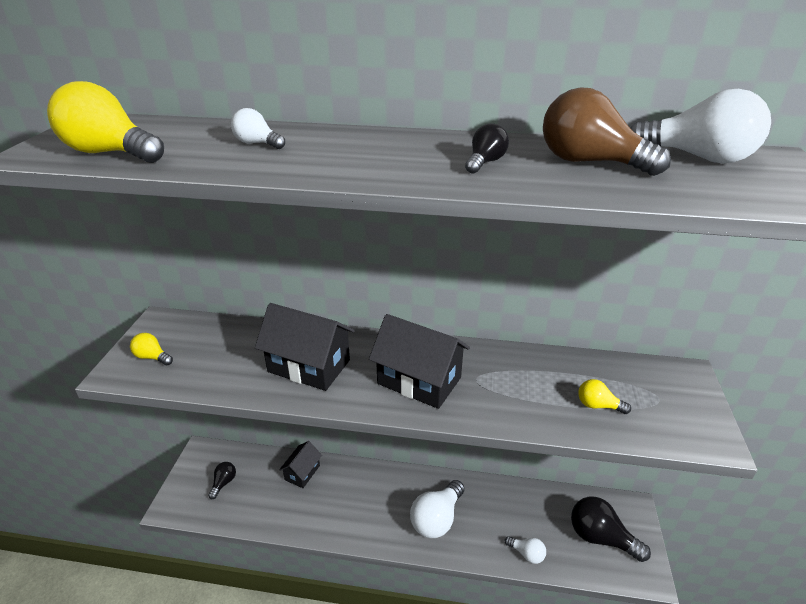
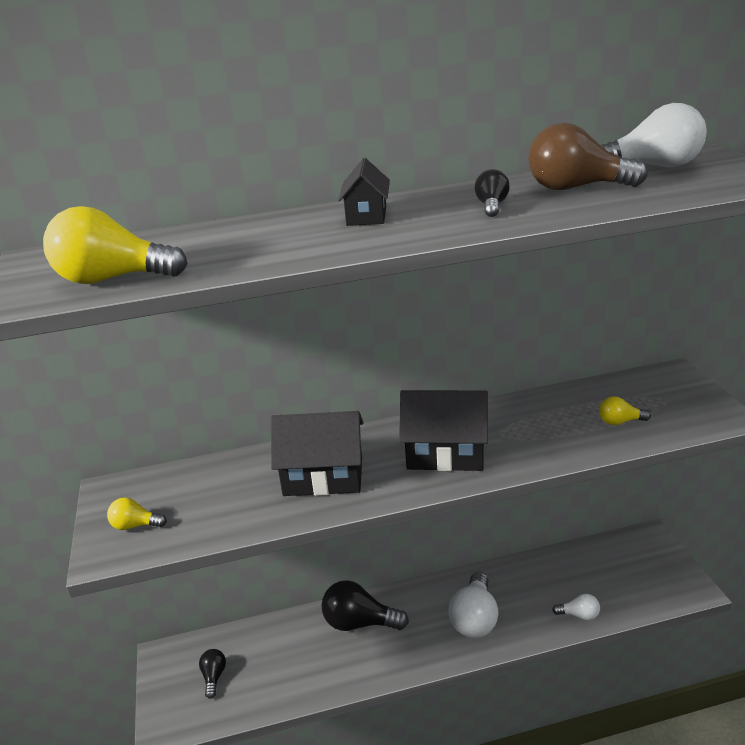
camera: 20 degrees left, 5 degrees down
white light bulb [231,108,285,149] -> none
black house [279,441,322,488] -> black house moved to [338,158,390,226]
black light bulb [571,497,651,562] -> black light bulb moved to [321,580,409,631]

